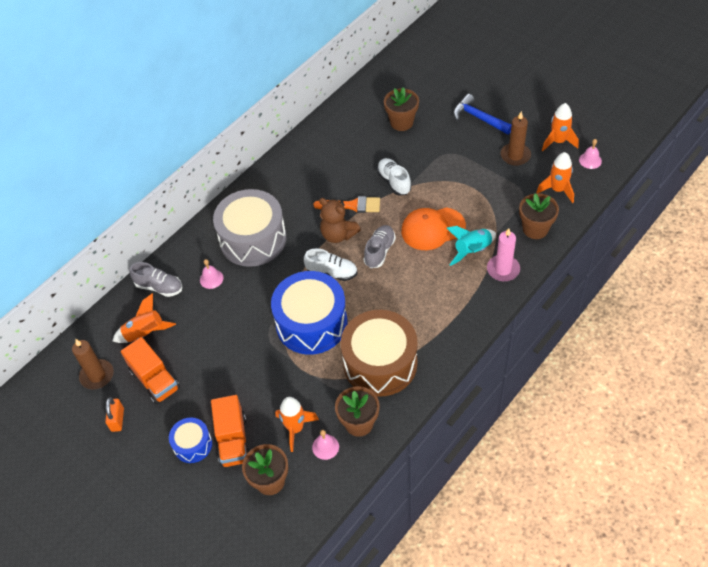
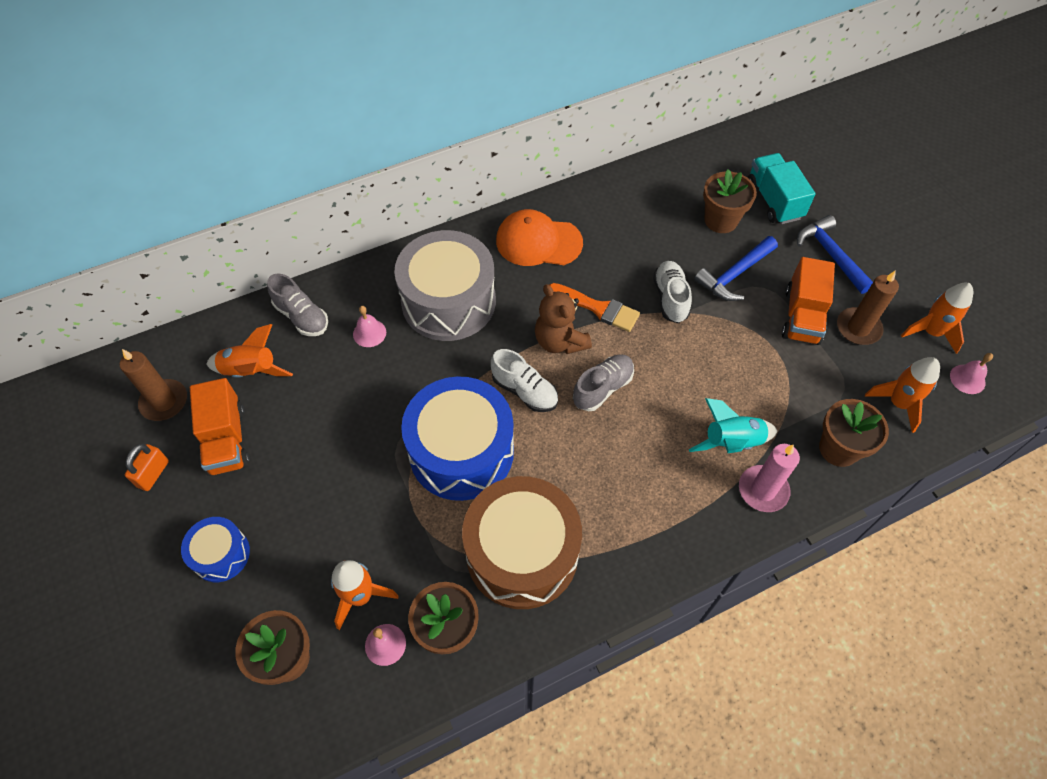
camera: 20 degrees right, 5 degrees up
orange truck [211,395,250,467] -> orange truck moved to [782,257,835,345]
orange cap [401,207,466,250] -> orange cap moved to [496,209,583,266]
none -> blue hammer [694,236,778,301]
none -> turquoise truck [747,153,816,224]

